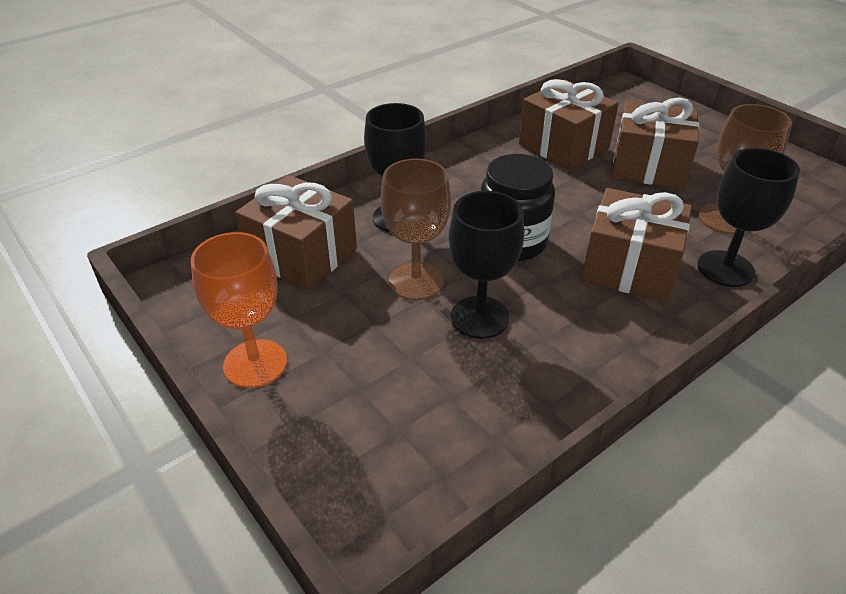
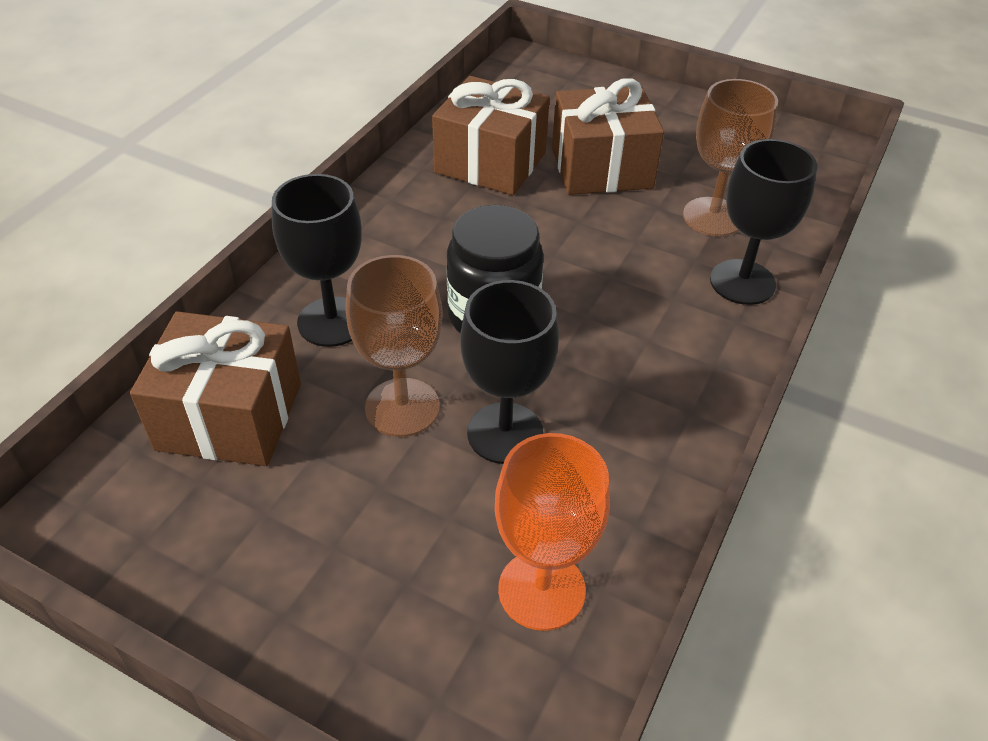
camera: 25 degrees left, 5 degrees up
orange goblet [191,232,287,388] -> orange goblet moved to [495,433,610,631]
brown gift [581,188,692,302] -> none

